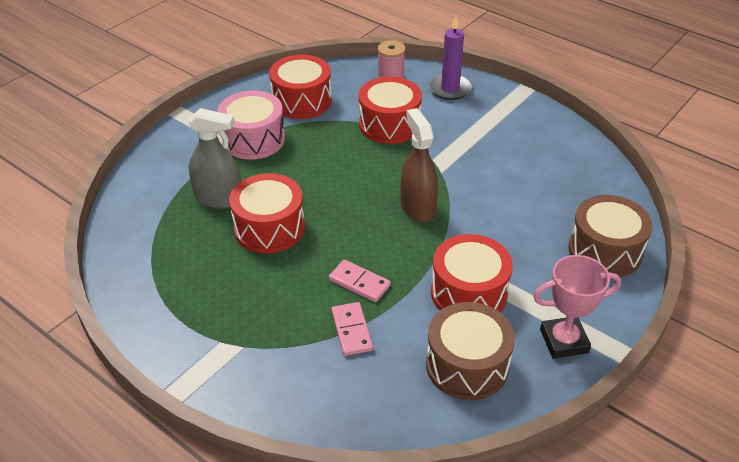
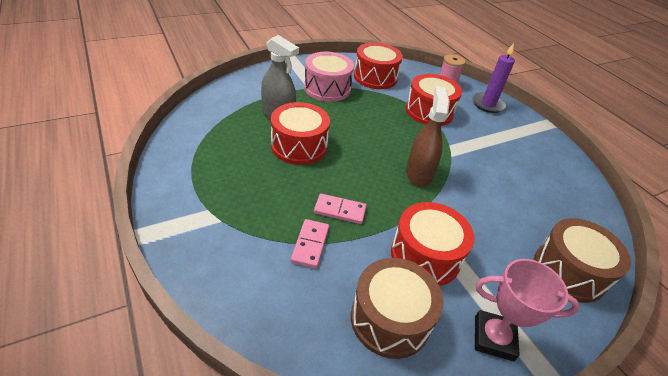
camera: 20 degrees right, 0 degrees up
pink domino [329,260,391,302] -> pink domino turned 45 degrees counterclockwise [314,193,366,224]

